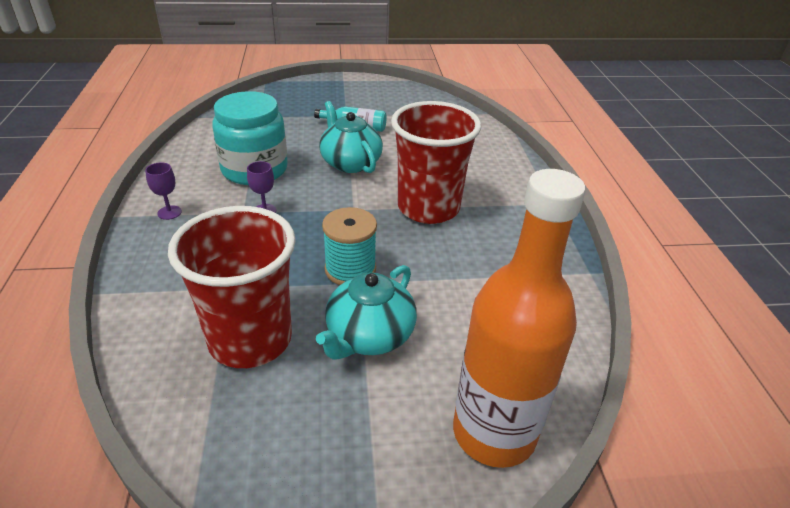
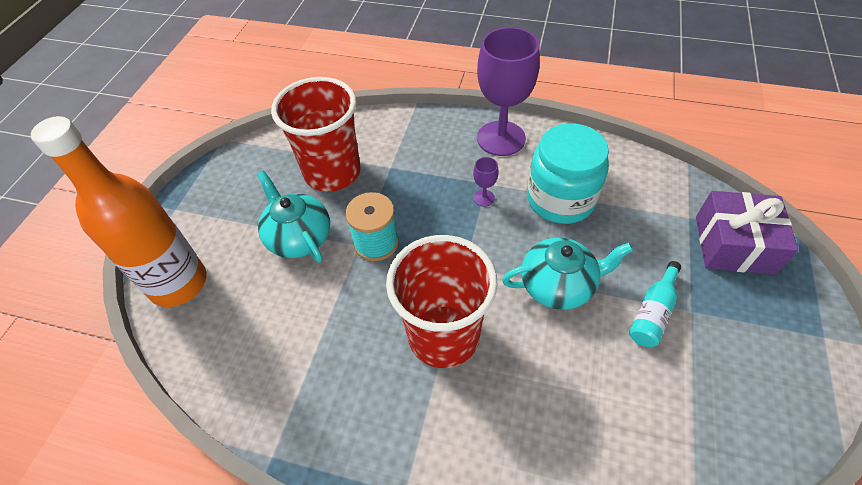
camera: 115 degrees right, 15 degrees up
purple goblet [145,162,182,220] -> purple goblet [477,27,540,156], size x2.47
none -> purple gift [696,191,798,275]

